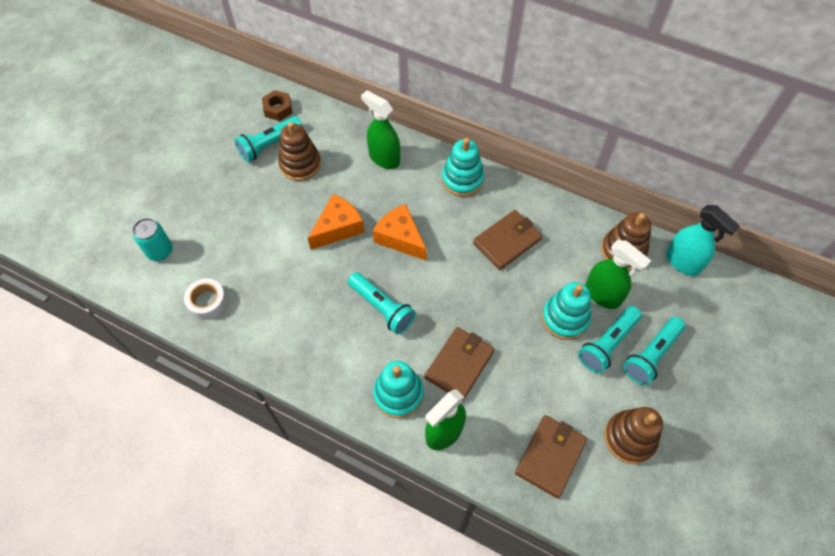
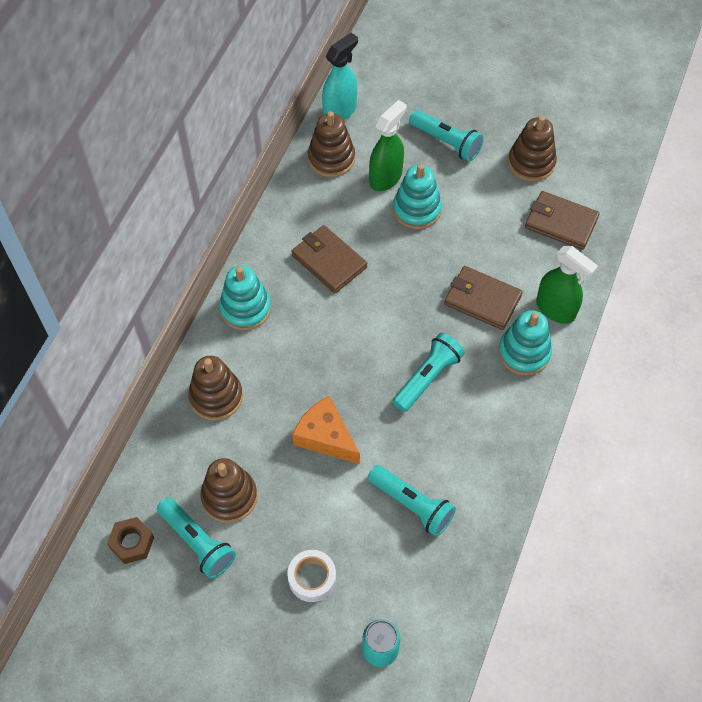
camera: 95 degrees left, 0 degrees up
white tape [184,278,227,320] -> white tape moved to [287,550,336,602]
green spray bottle [361,90,400,169] -> brown stacking toy [188,356,243,421]
orange cheese [373,204,427,260] -> none
turquoise flashlight [578,306,642,373] -> turquoise flashlight moved to [368,465,456,537]

